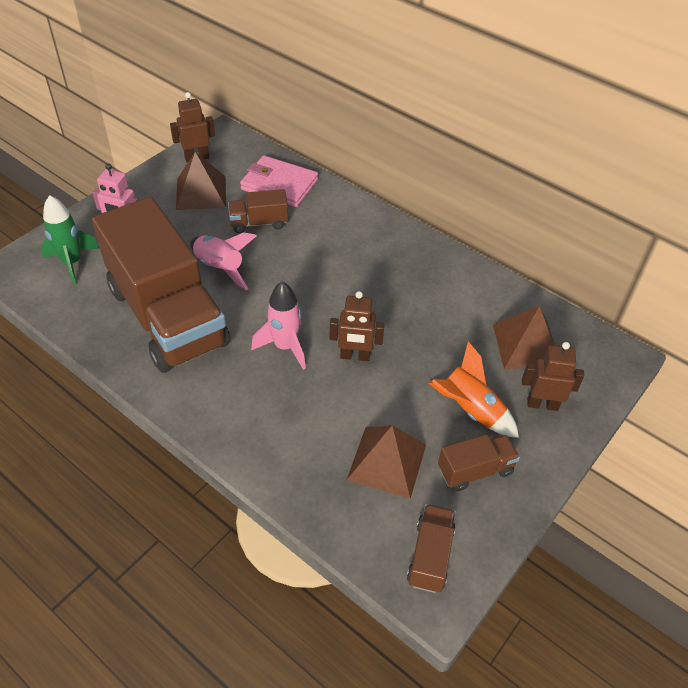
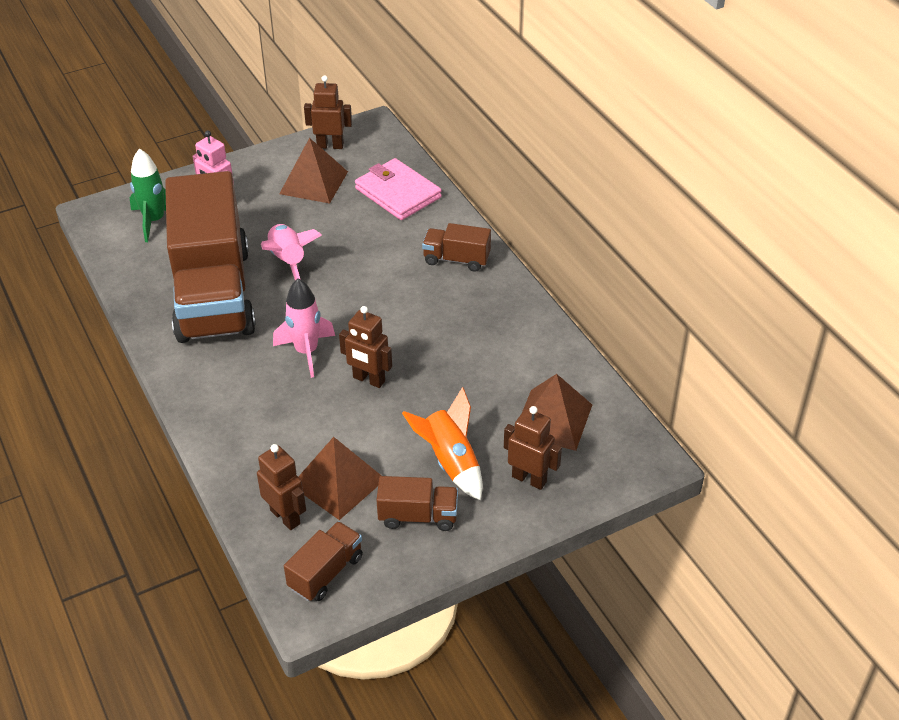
camera: 25 degrees right, 5 degrees down
brown truck [228,189,288,233] -> brown truck moved to [422,223,491,272]
none -> brown robot [257,444,306,530]

